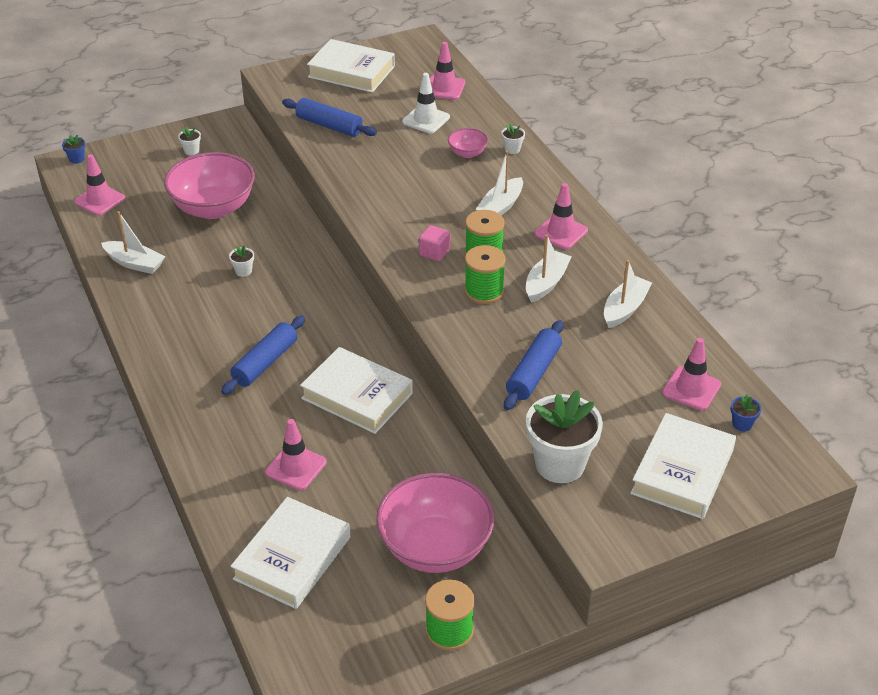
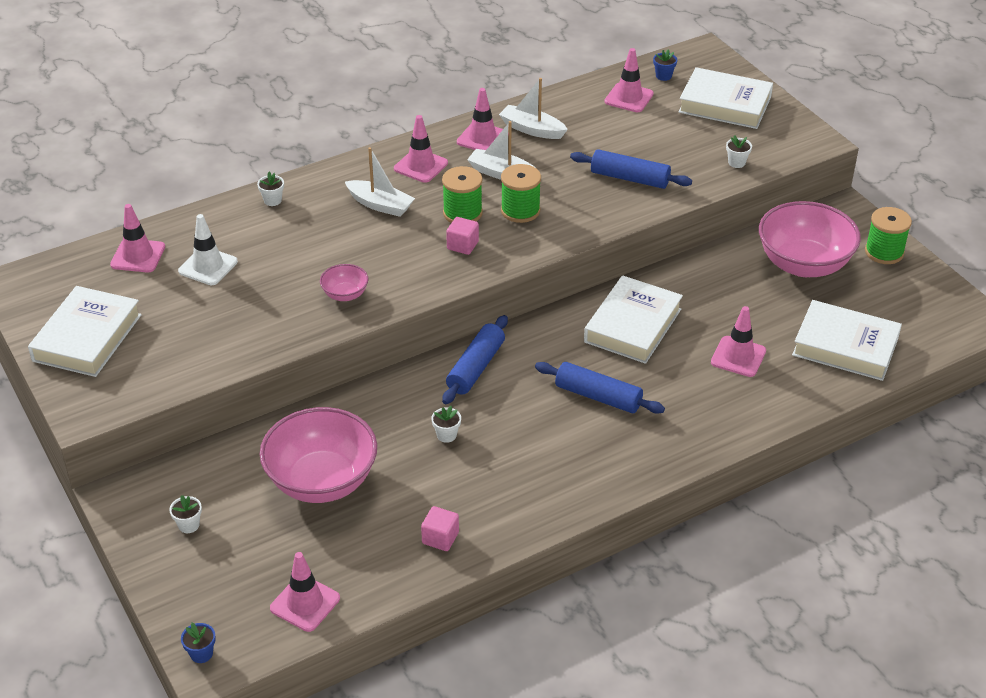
camera: 95 degrees left, 0 degrees up
white boat [101,211,165,274] -> pink cube [421,506,459,551]
blue rolling pin [282,98,377,137] -> blue rolling pin moved to [442,315,508,404]
pink bowl [448,128,488,158] -> pink bowl moved to [320,264,369,301]
white flower pot [526,390,603,483] -> white flower pot [726,135,752,168], size x0.41
none -> pink traffic cone [457,88,503,150]

